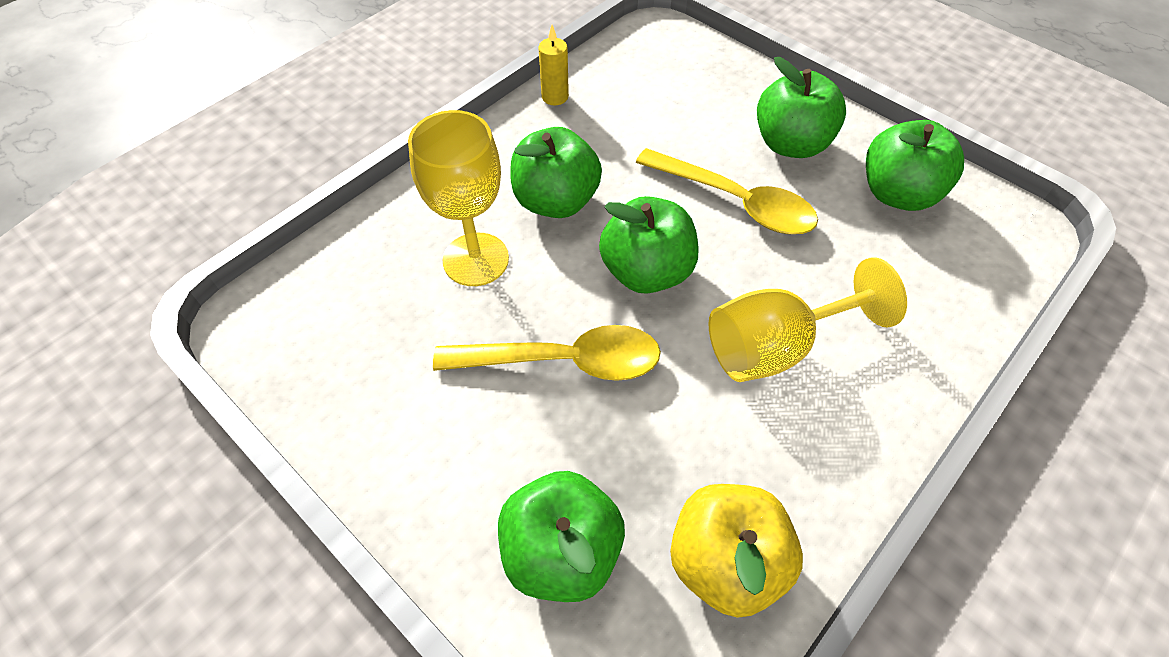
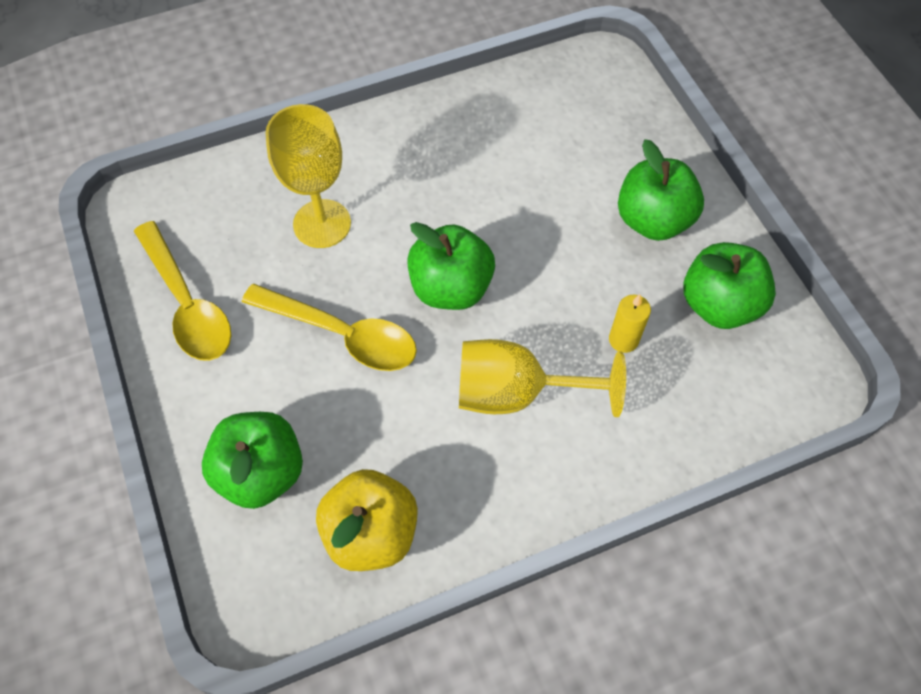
camera: 25 degrees right, 5 degrees up
green apple [510,127,602,218] -> none
yellow candle [538,25,569,105] -> yellow candle moved to [609,294,651,353]
yellow spoon [636,148,818,234] -> yellow spoon moved to [134,221,231,361]

